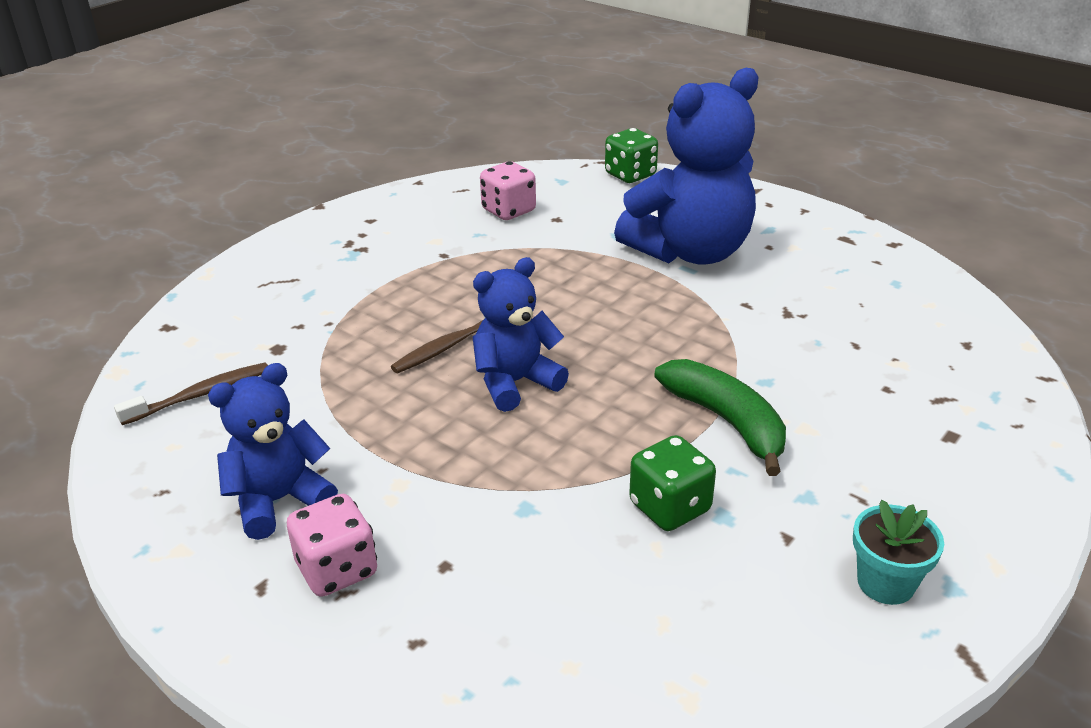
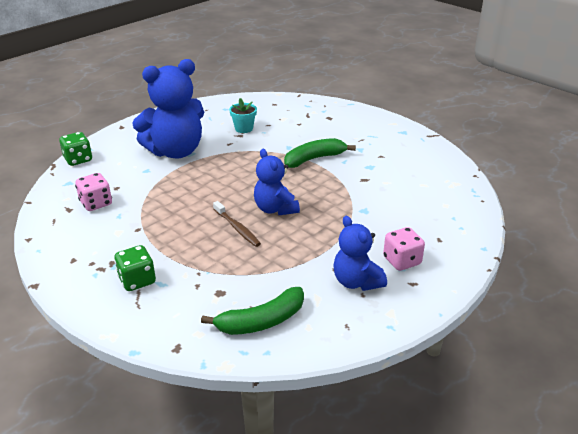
camera: 85 degrees left, 0 degrees up
brown toothbrush [114,363,268,425] -> green banana [201,287,304,335]
blue teddy bear [614,68,759,265] -> blue teddy bear turned 90 degrees clockwise [132,59,204,158]
green dice [629,435,716,531] -> green dice moved to [114,245,156,291]
turquoise flower pot [853,500,944,605] -> turquoise flower pot moved to [229,98,257,133]

